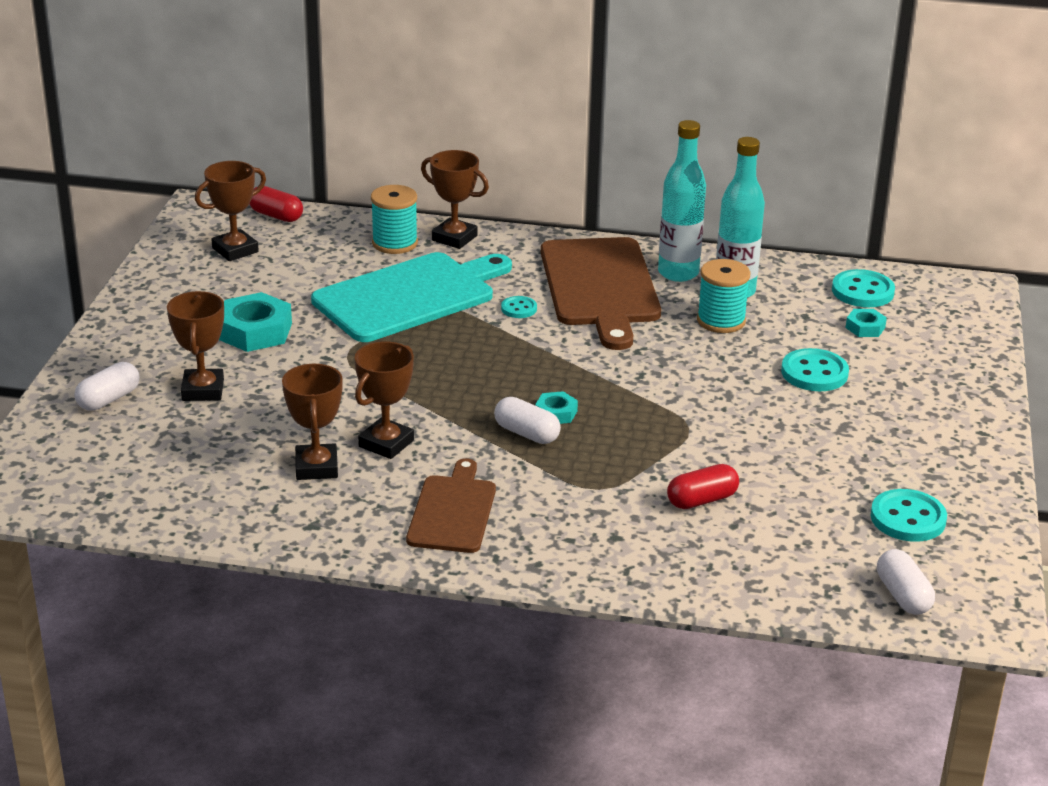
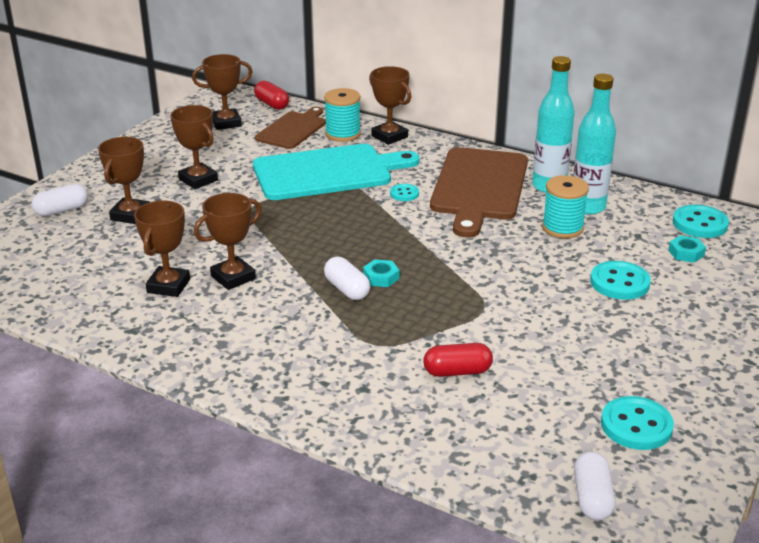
camera: 20 degrees right, 0 degrees up
turquoise nut [219,292,292,352] -> brown trophy [170,105,218,189]
brown cutting board [406,458,496,553] -> brown cutting board moved to [255,107,326,149]

